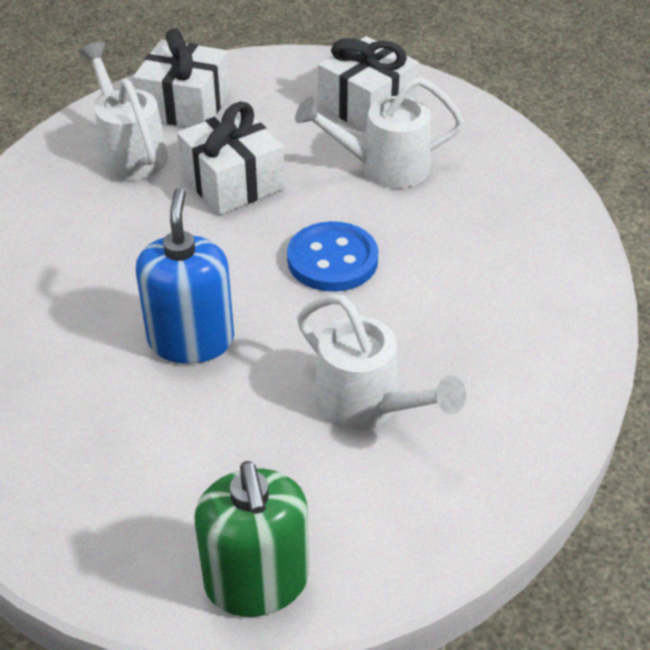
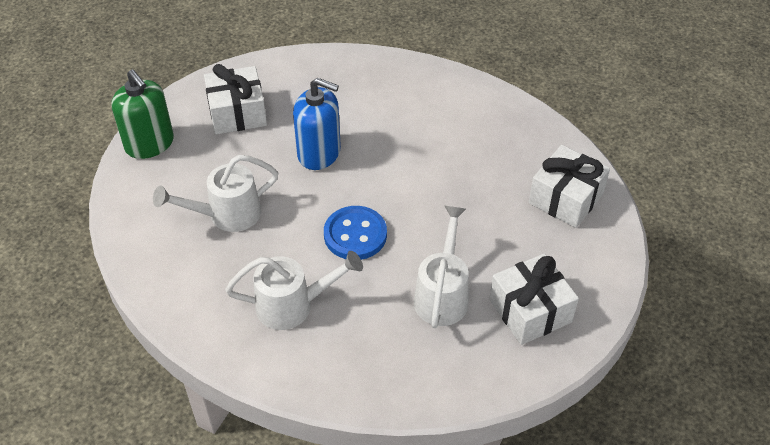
camera: 110 degrees right, 5 degrees up
white watering can [79,42,168,180] -> white watering can moved to [225,251,363,330]
white gift [177,102,285,215] -> white gift moved to [204,64,267,134]
green soap dispenser [195,461,309,617] -> green soap dispenser turned 135 degrees counterclockwise [111,70,174,159]

